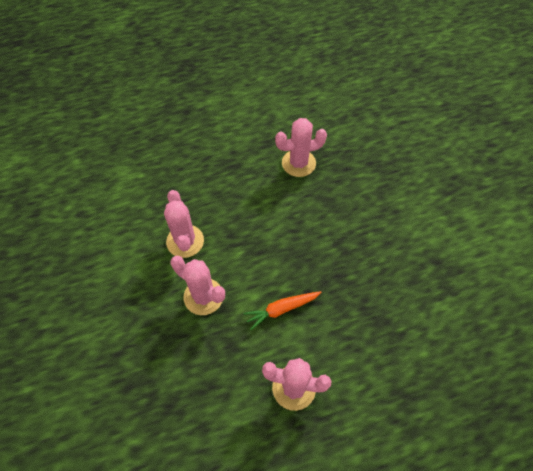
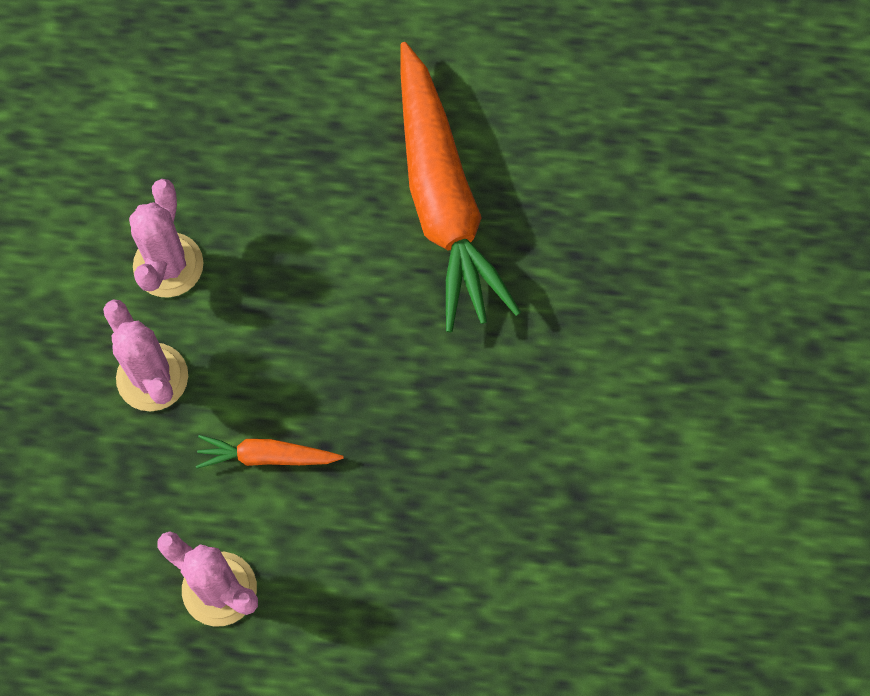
camera: 25 degrees right, 10 degrees up
pink cactus [275,118,327,177] -> orange carrot [400,42,521,332]

